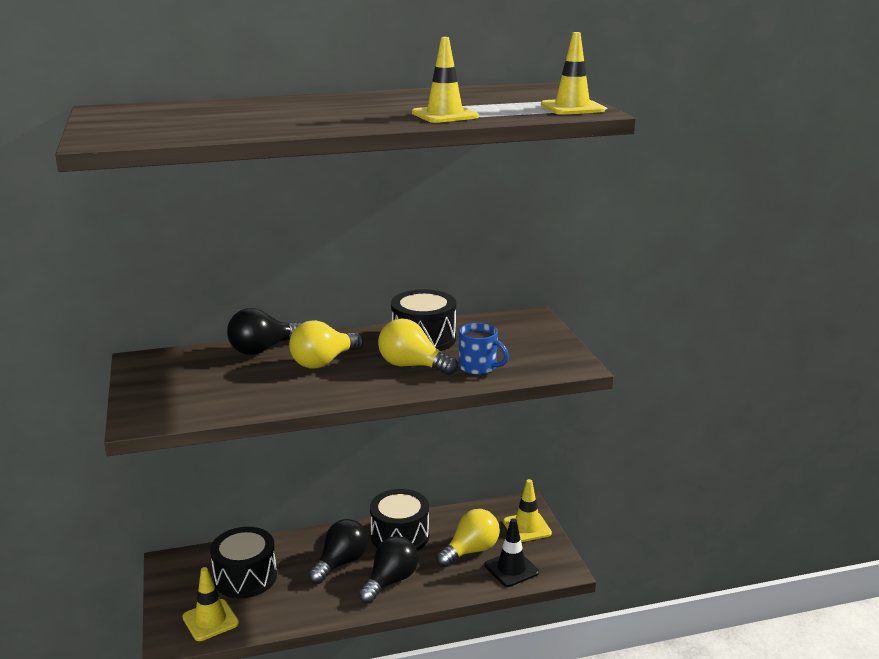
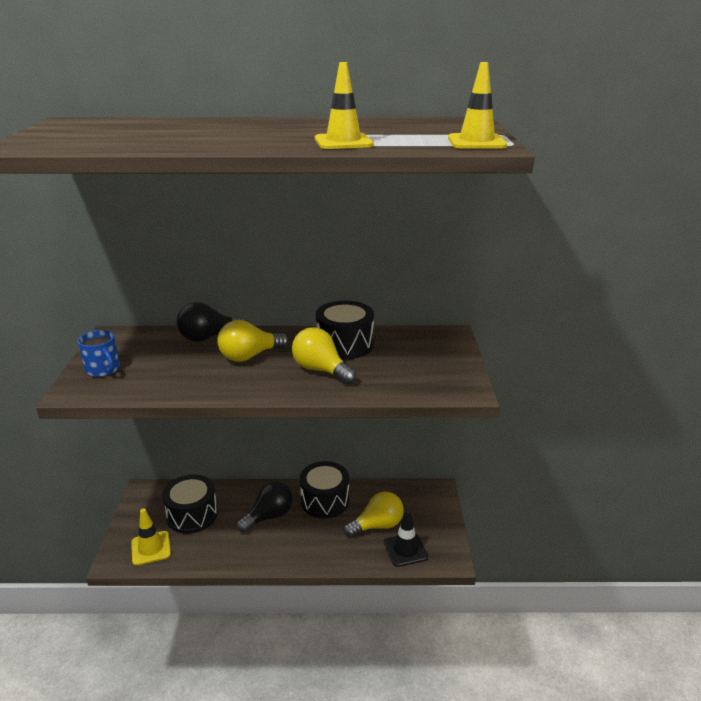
camera: 15 degrees right, 5 degrees up
black light bulb [358,536,418,604] -> none
blue mug [459,323,509,375] -> blue mug moved to [78,330,120,377]
yellow traffic cone [503,479,552,542] -> none

